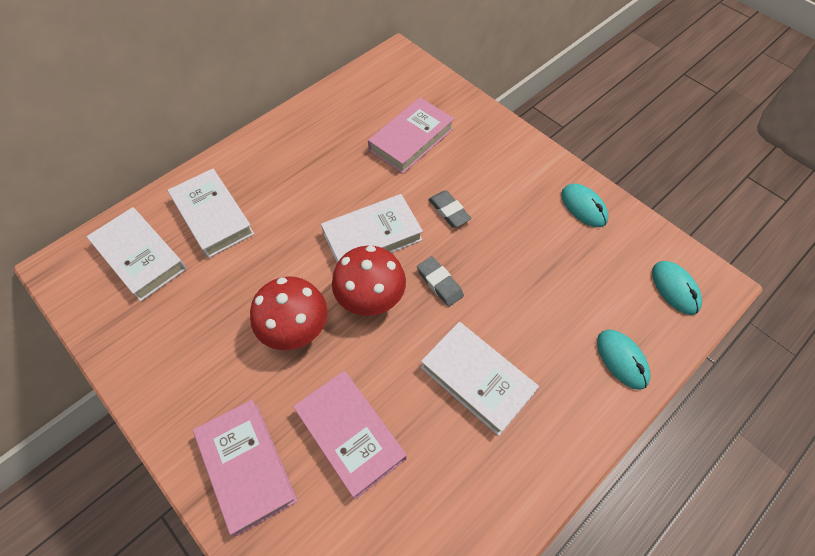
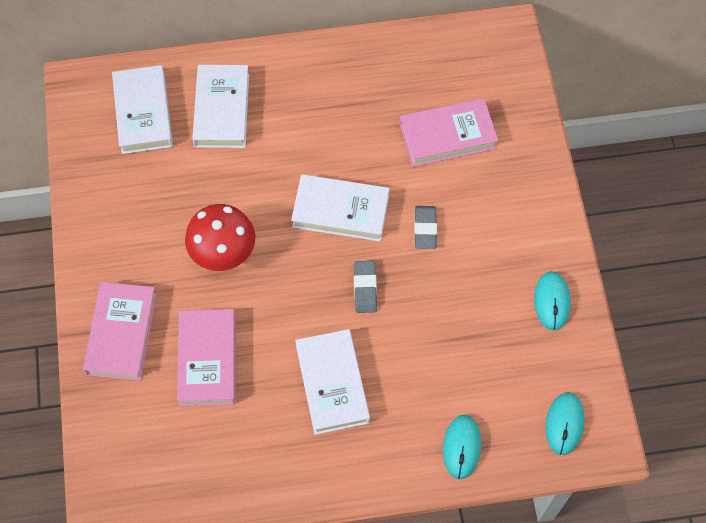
camera: 35 degrees right, 5 degrees up
red mushroom [332,245,406,316] -> none

